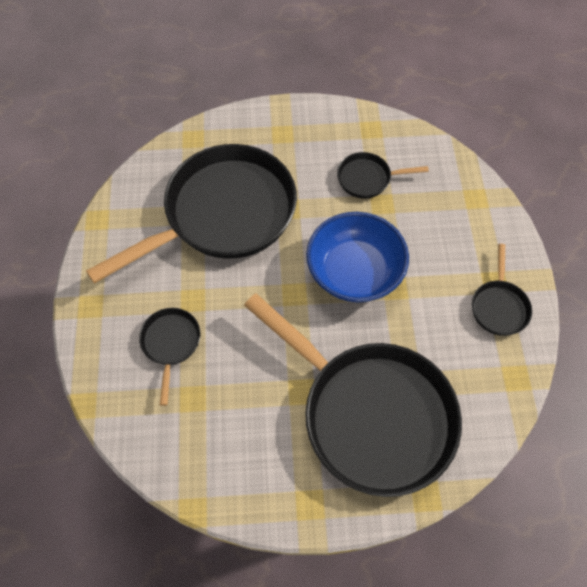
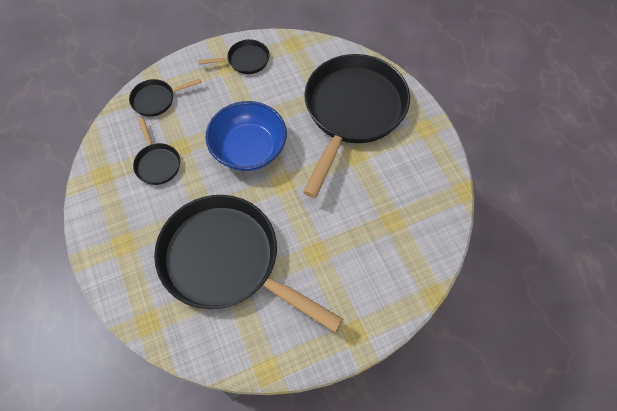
camera: 110 degrees left, 0 degrees up
black pan [139,308,200,406] -> black pan moved to [129,79,202,117]

